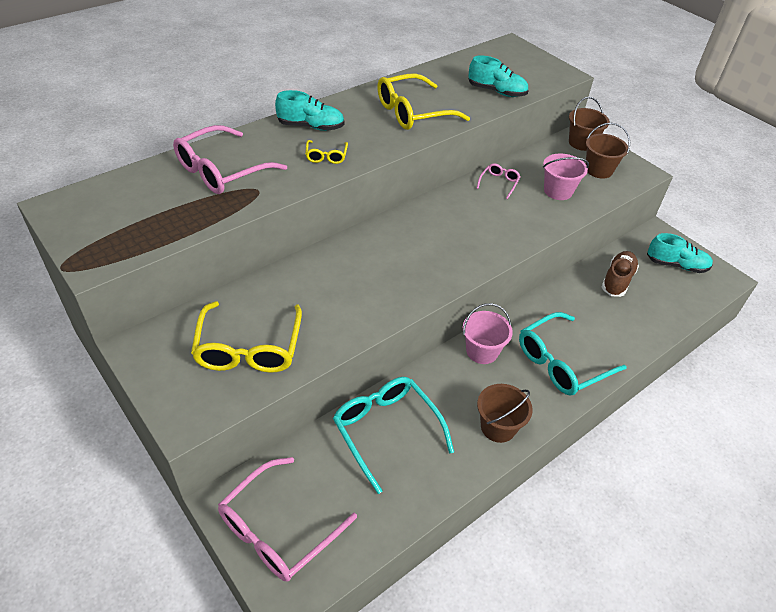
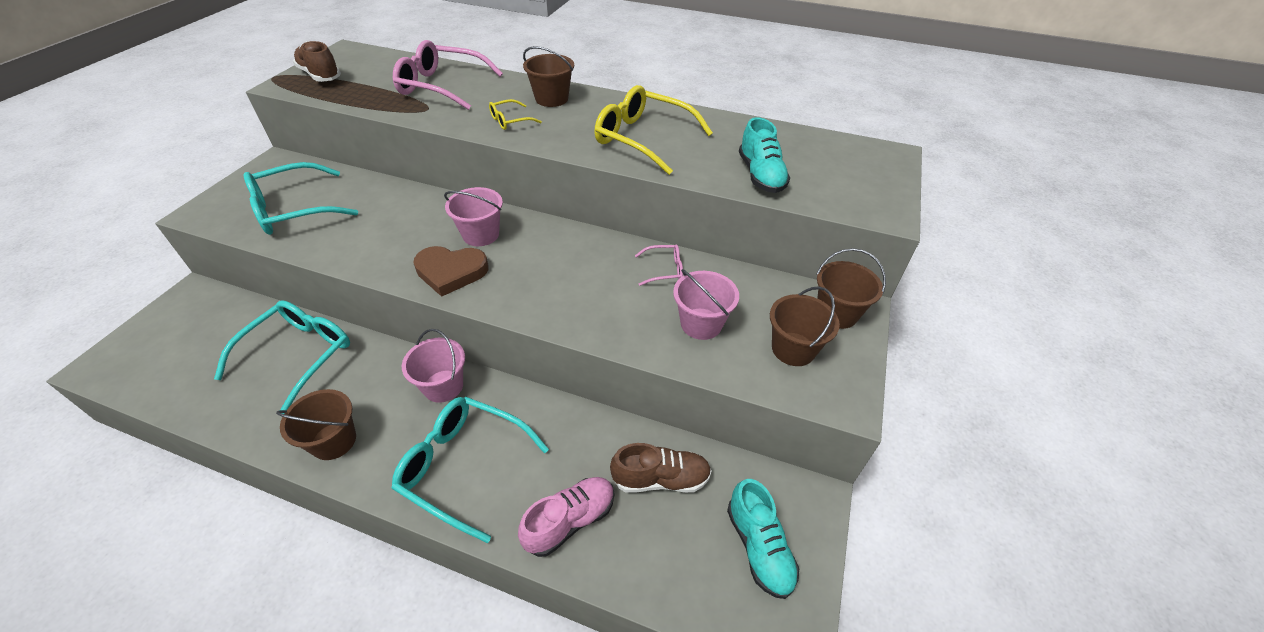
camera: 60 degrees right, 0 degrees up
yellow glasses [191,301,302,373] -> turquoise glasses [243,162,358,235]
pink glasses [218,457,357,581] -> none
turquoise shoe [275,90,344,131] -> brown bucket [523,46,574,107]
none -> brown shoe [293,41,341,82]
none -> brown heart [413,246,489,297]
none -> pink bucket [444,187,503,246]
none -> pink shoe [518,477,614,557]

